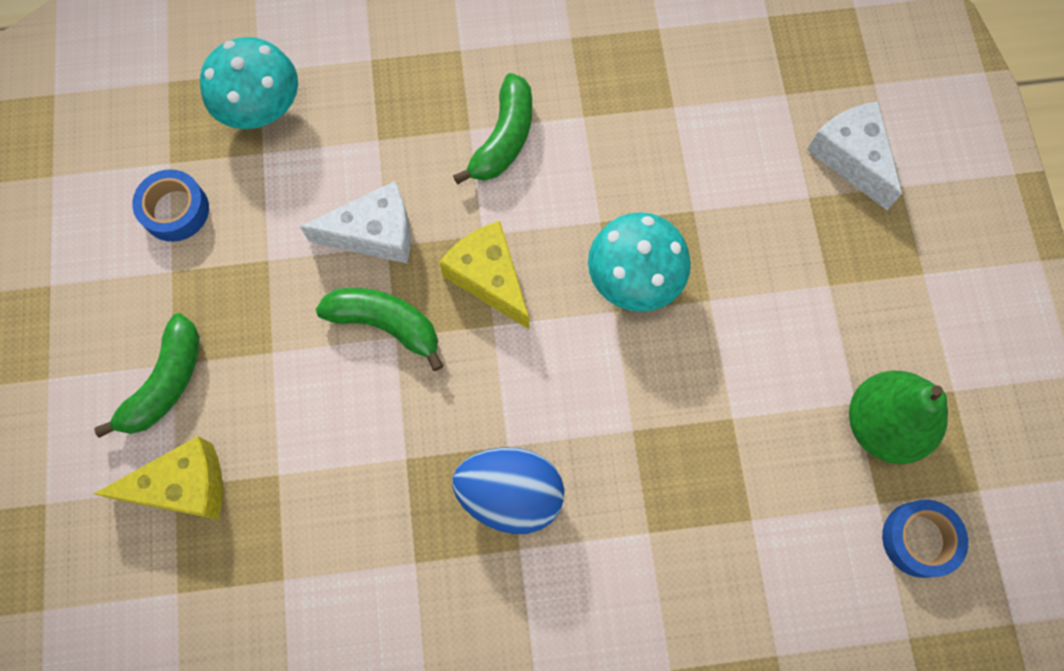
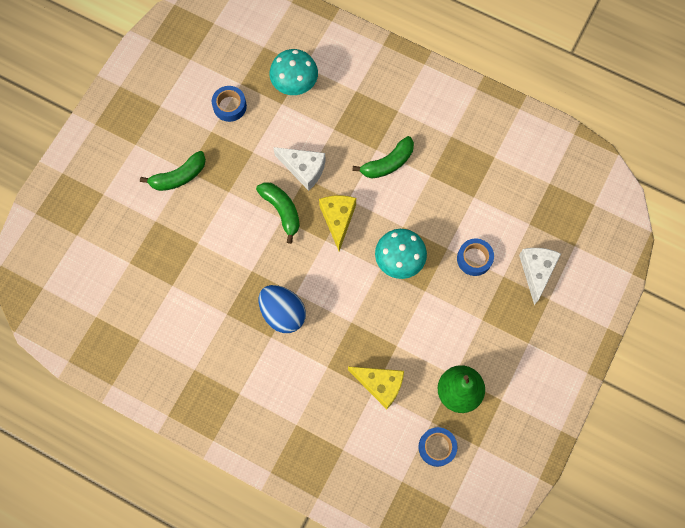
camera: 35 degrees right, 0 degrees up
yellow cheese [94,436,223,520] -> yellow cheese moved to [348,367,404,409]
none -> blue tape [457,239,494,276]

